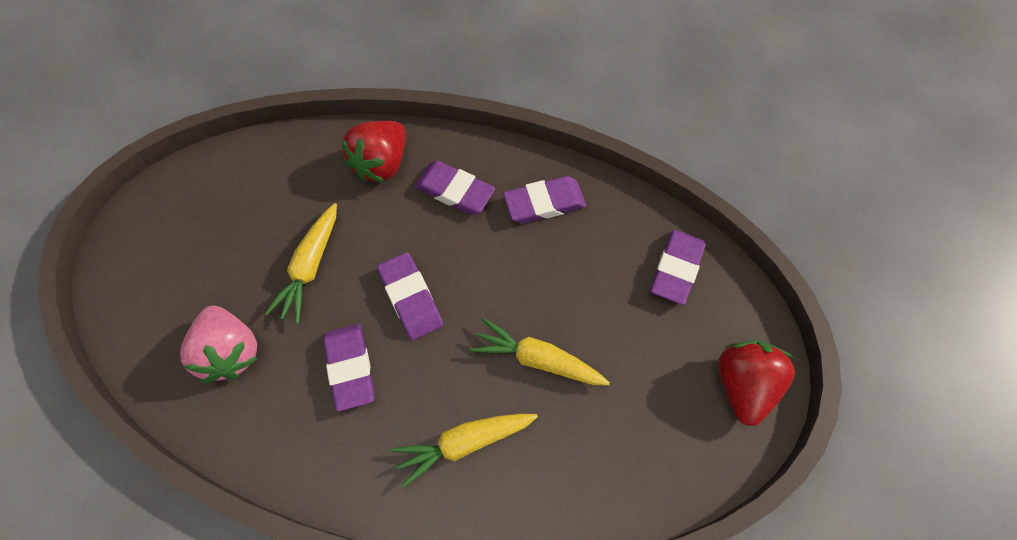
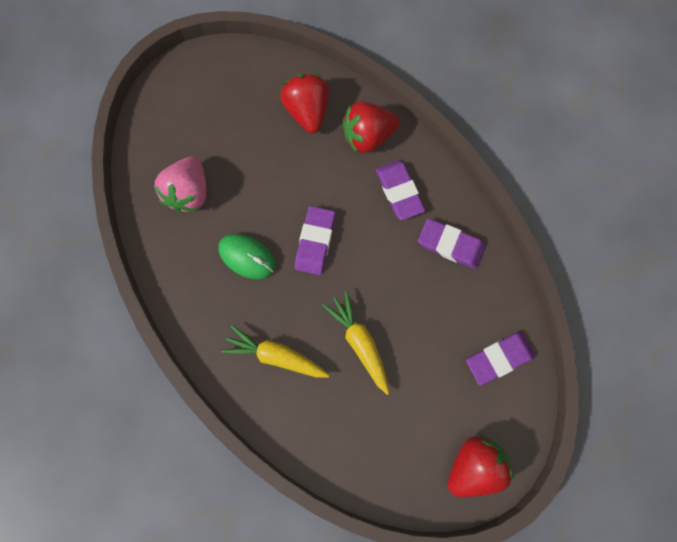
camera: 40 degrees right, 10 degrees up
yellow carrot [265,203,337,324] -> none
purple eraser [323,324,375,412] -> green mouse [219,234,276,280]
none -> red strawberry [280,74,329,133]

